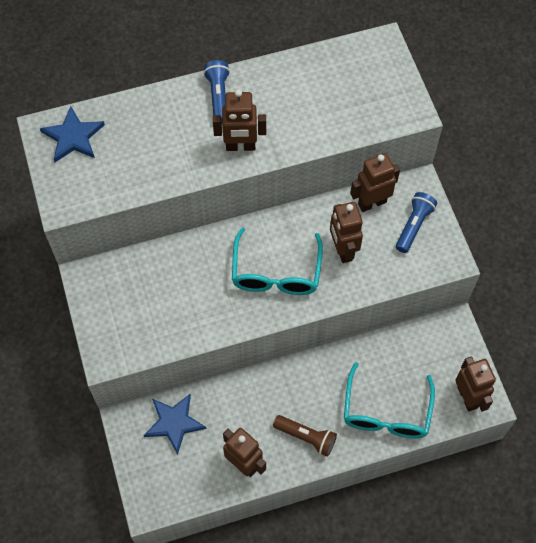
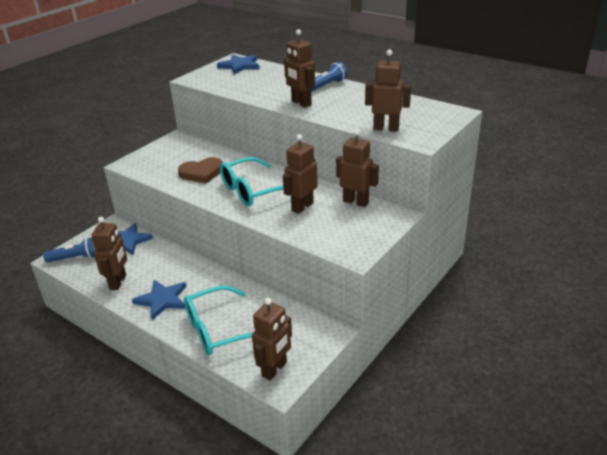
camera: 55 degrees right, 30 degrees down
brown flashlight [273,415,337,457] -> blue star [132,280,187,320]
blue flashlight [396,192,437,253] -> blue flashlight moved to [43,237,96,262]
none -> brown heart [178,157,223,184]
none -> brown robot [365,49,411,132]

